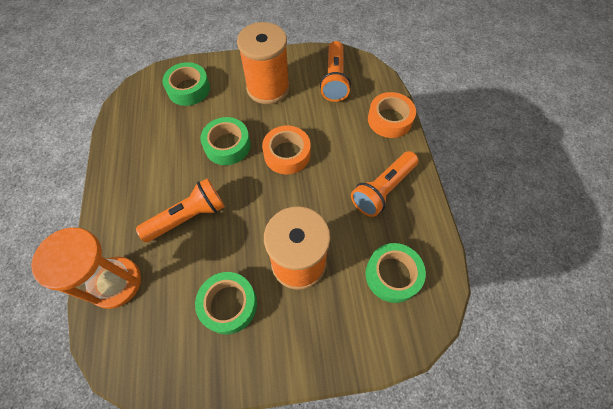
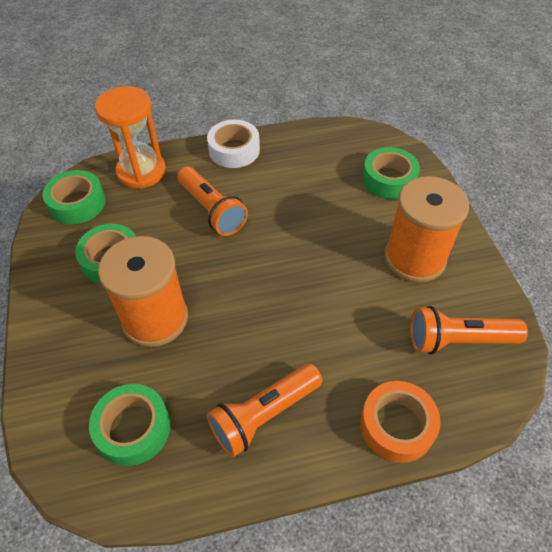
camera: 85 degrees right, 10 degrees down
green tape [200,117,251,165] -> green tape moved to [43,170,106,224]
orange tape [262,126,311,174] -> none
orange flashlight [351,151,418,217] -> orange flashlight turned 75 degrees counterclockwise [207,364,322,458]
none -> white tape [207,120,260,168]

